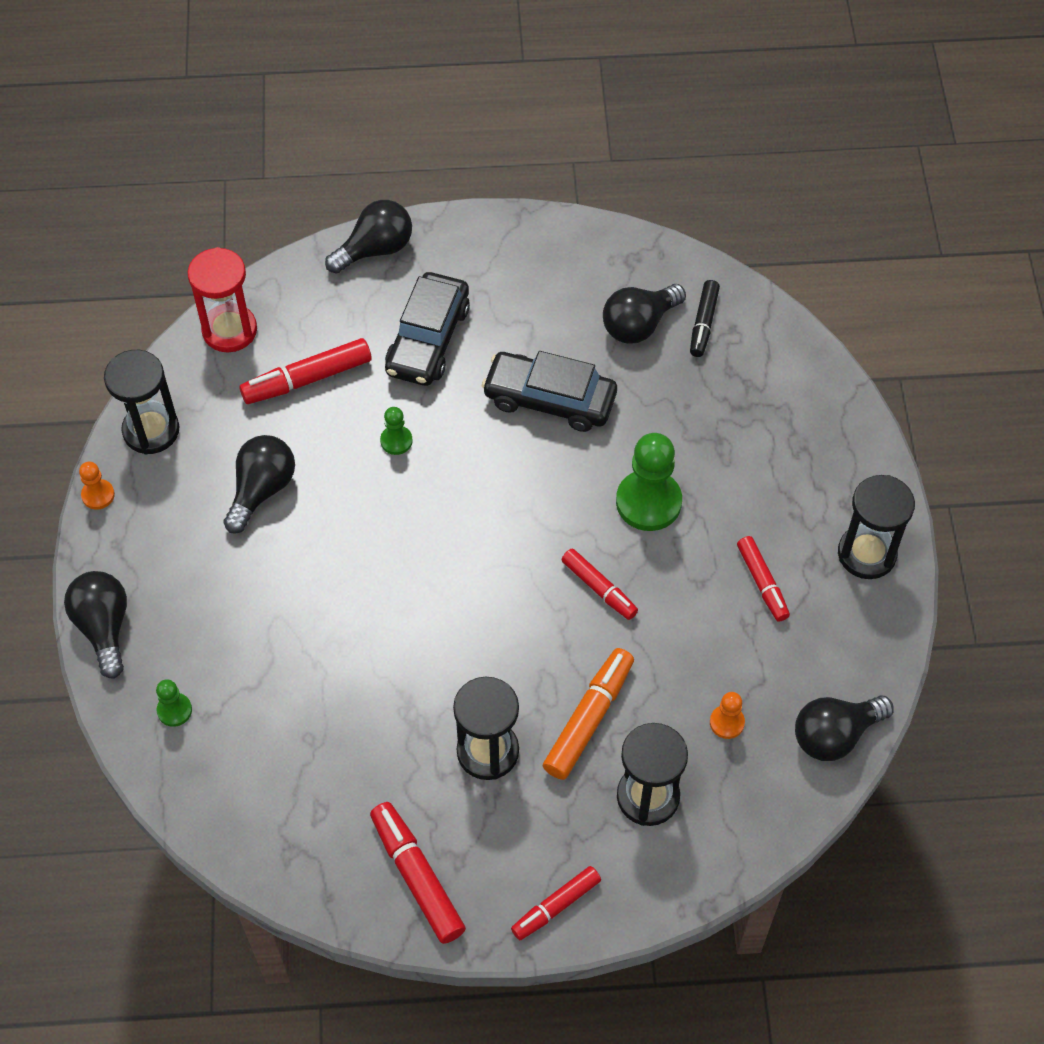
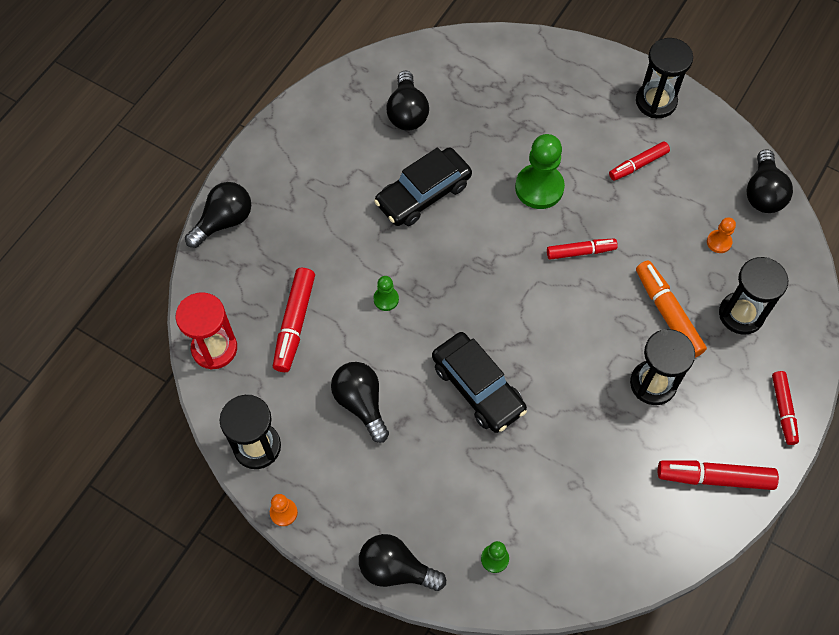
camera: 55 degrees left, 5 degrees up
black light bulb [325,200,412,274] -> black light bulb turned 45 degrees clockwise [185,182,251,248]
black car [385,272,470,386] -> black car moved to [432,332,527,433]
black marker [690,280,720,357] -> none
red marker [737,536,790,622] -> red marker turned 135 degrees clockwise [609,141,670,181]

